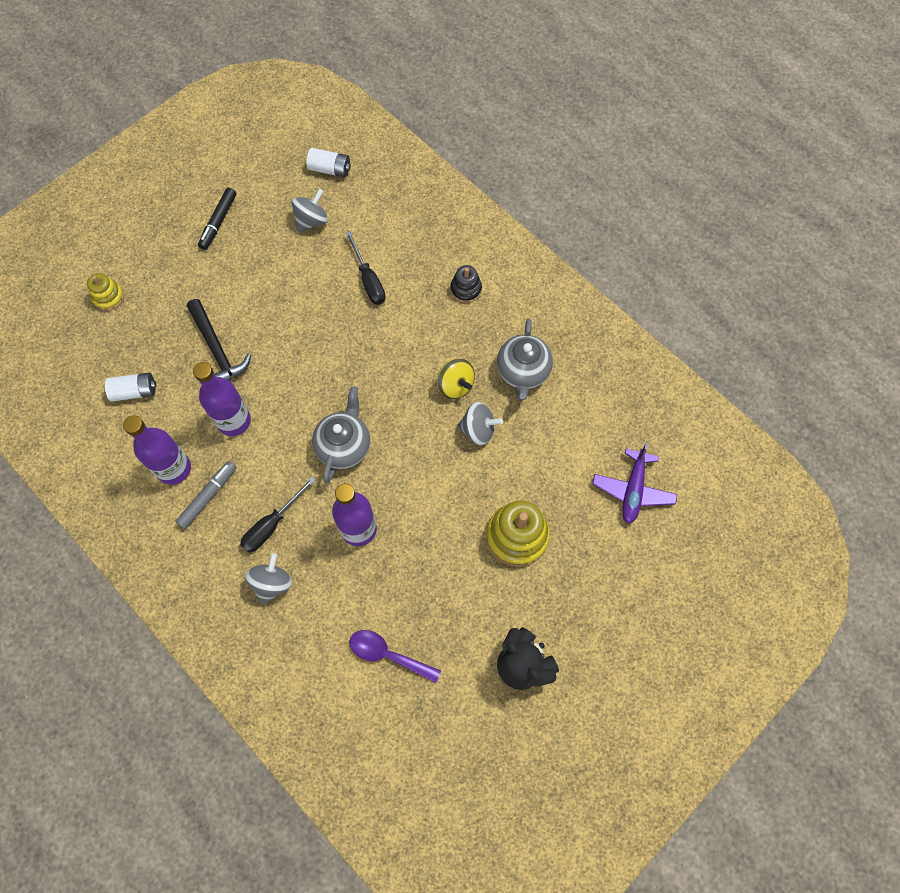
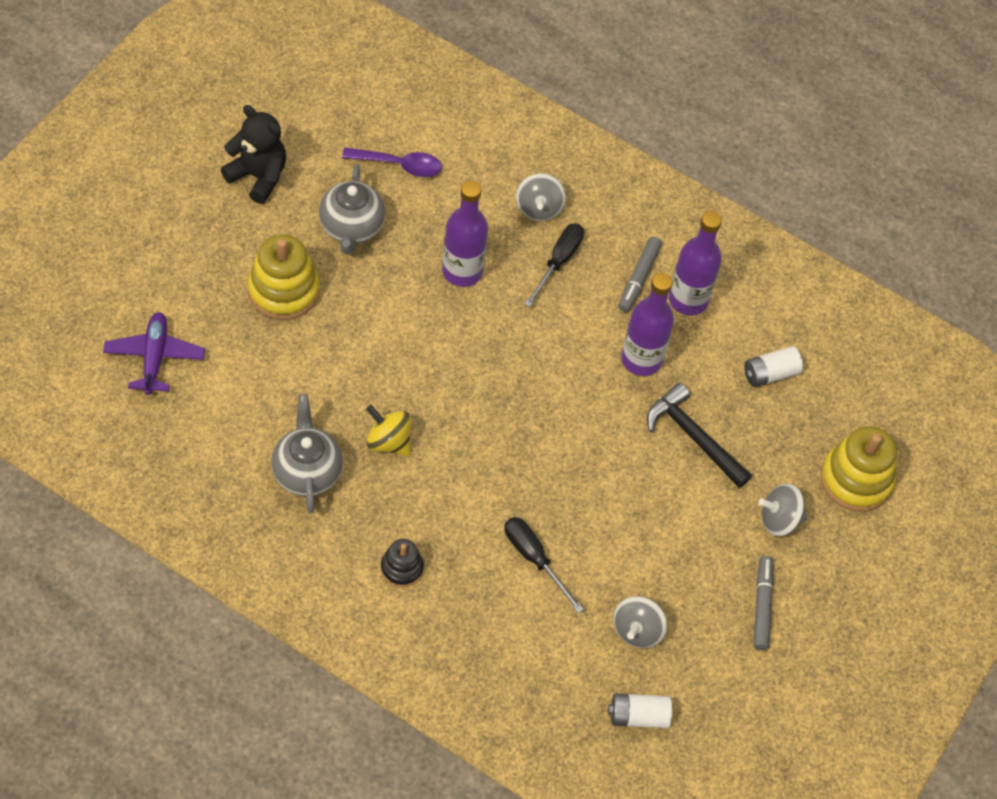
camera: 160 degrees right, 10 degrees down
yellow stacking toy [87,273,124,311] -> yellow stacking toy [820,426,897,512], size x1.79
black marker [198,188,236,250] -> grey marker [753,556,774,650]
grey teapot [312,386,370,483] -> grey teapot moved to [319,164,385,254]
grey spinning top [457,402,503,446] -> grey spinning top moved to [759,484,807,536]

